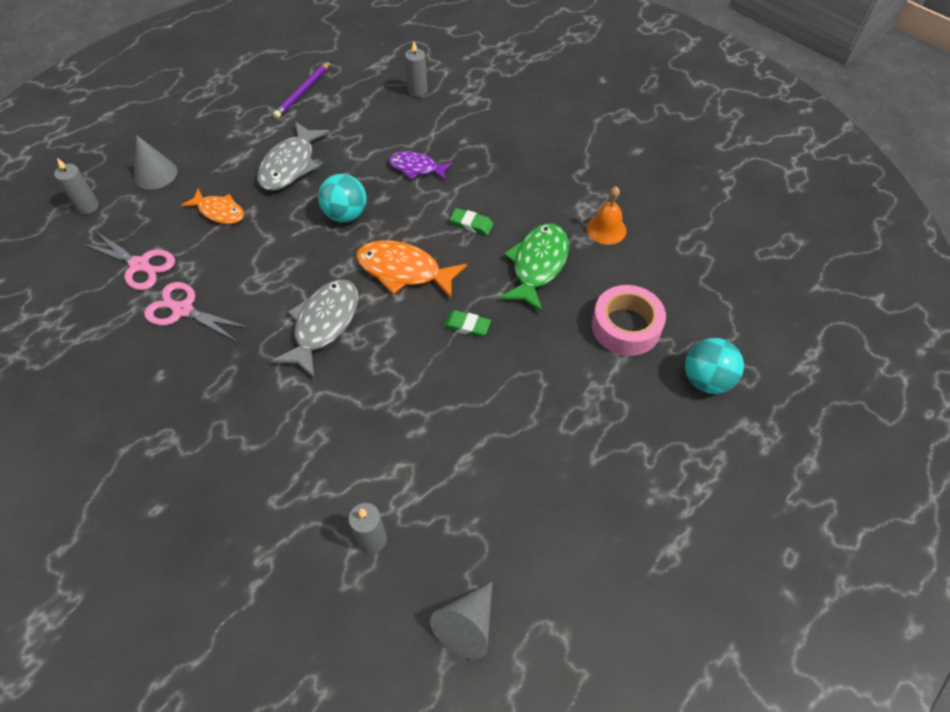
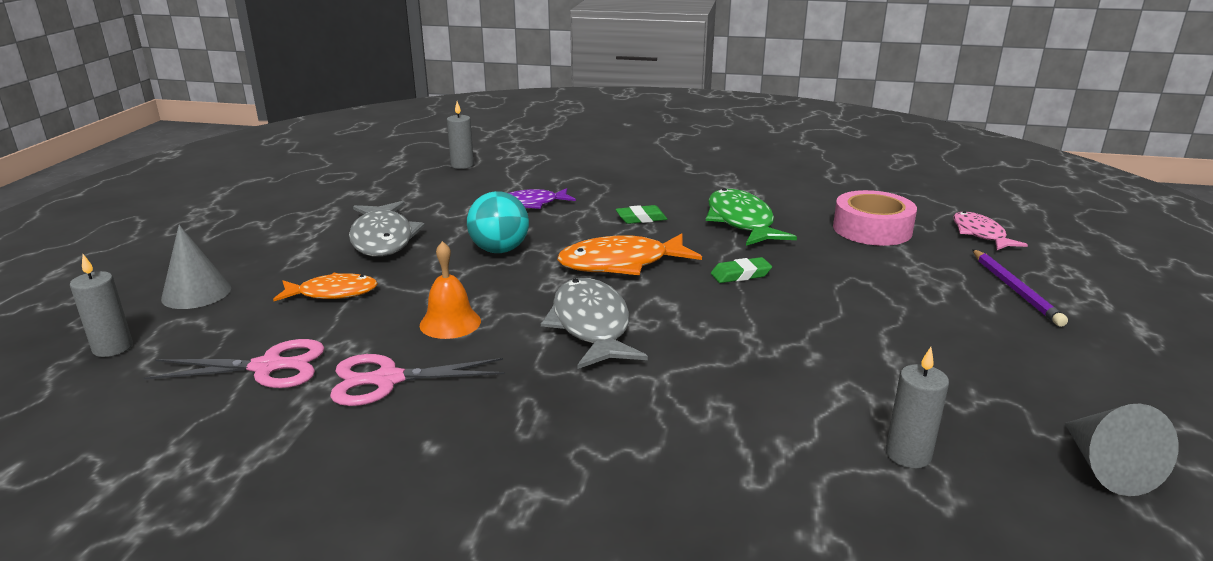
camera: 35 degrees left, 30 degrees down
purple pencil [273,61,331,119] -> purple pencil moved to [972,249,1068,327]
orange bell [587,186,627,245] -> orange bell moved to [420,241,481,339]
turquoise ball [685,338,744,394] -> pink fish [953,211,1028,250]

